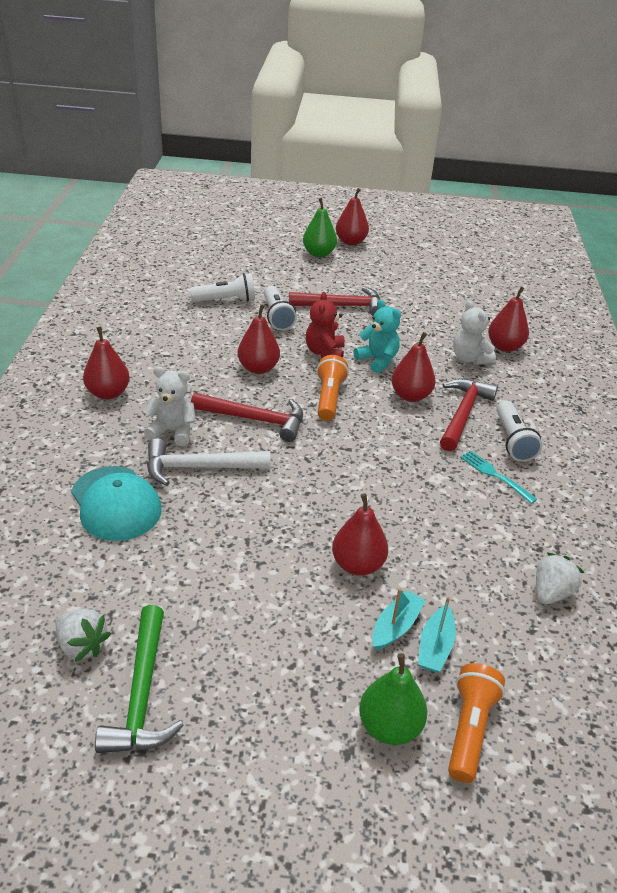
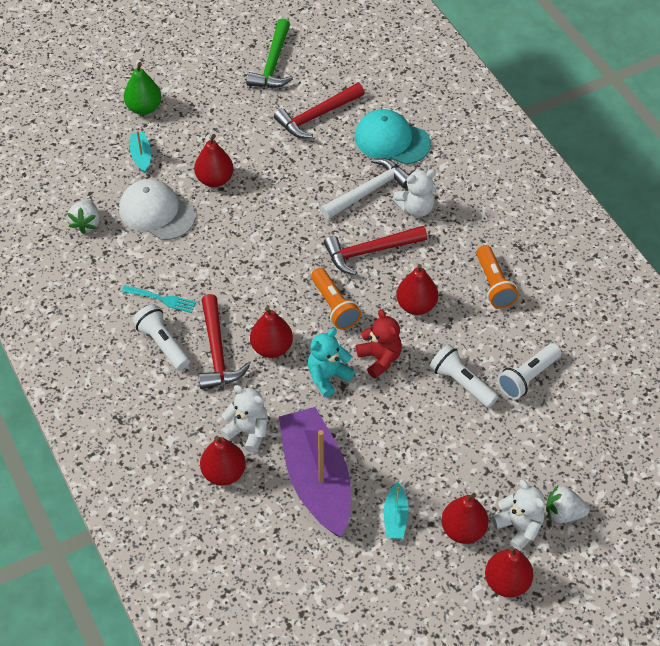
camera: 150 degrees right, 15 degrees up
white strawberry [56,609,111,662] -> white strawberry moved to [546,484,590,523]
red pear [83,327,130,400] -> red pear moved to [441,493,489,544]
green hammer [95,605,184,753] -> green hammer turned 135 degrees counterclockwise [246,18,293,88]
red hammer [289,287,380,316] -> red hammer moved to [274,83,364,138]
green pear [303,198,337,257] -> white teddy bear [492,479,545,551]
turquoise teddy bear [353,299,401,373] -> turquoise teddy bear turned 120 degrees clockwise [308,328,355,397]
turquoise boat [372,588,426,650] -> turquoise boat moved to [384,482,409,539]
orange flashlight [448,663,505,783] -> orange flashlight moved to [476,245,519,308]
none -> white cap [119,179,195,240]
none -> purple boat [279,407,351,537]

